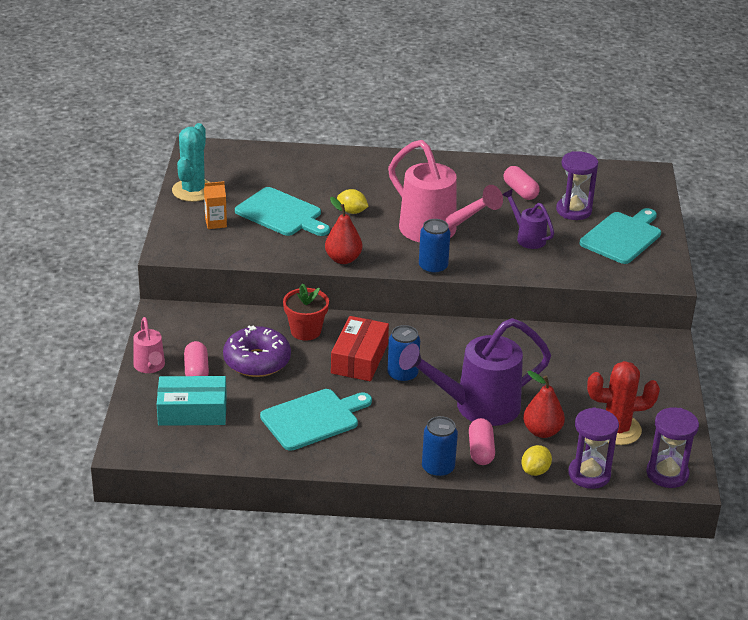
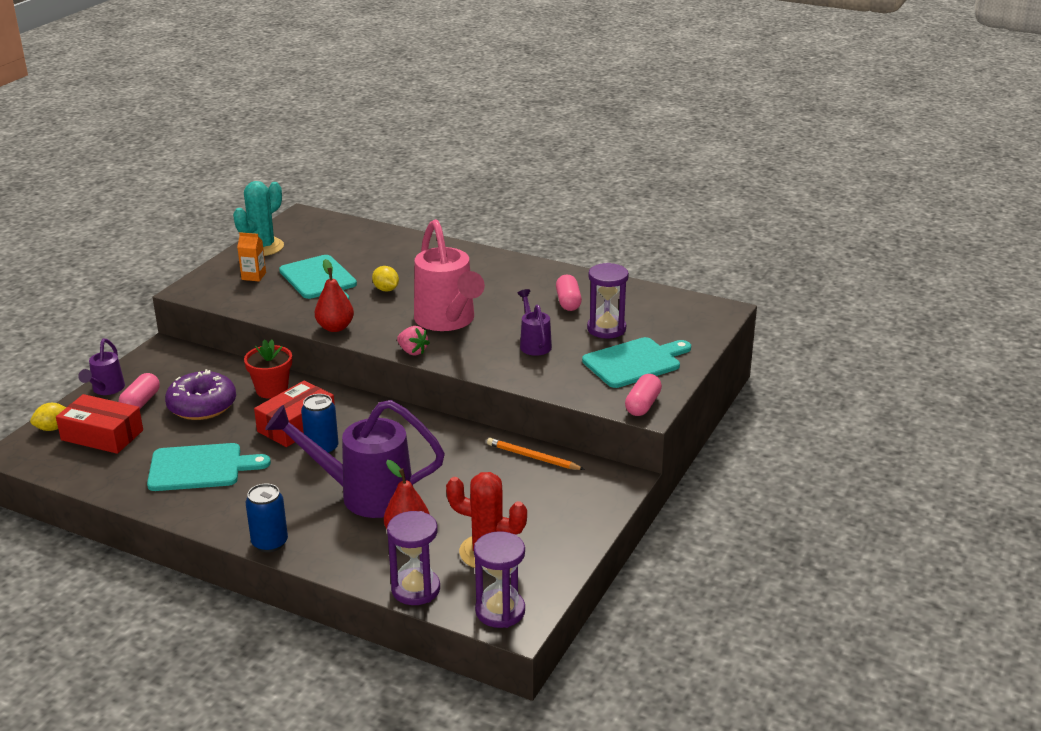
camera: 25 degrees right, 5 degrees down
pink watering can [133,317,165,373] -> purple watering can [78,339,125,395]
turquoise box [157,376,227,426] -> red box [56,394,143,454]
blue can [419,219,451,275] -> pink strawberry [397,326,430,356]
pink capsule [469,418,495,465] -> pink capsule moved to [625,374,662,416]
yellow lemon [521,445,552,476] -> yellow lemon moved to [30,403,66,431]
none -> orange pencil [487,438,585,470]

